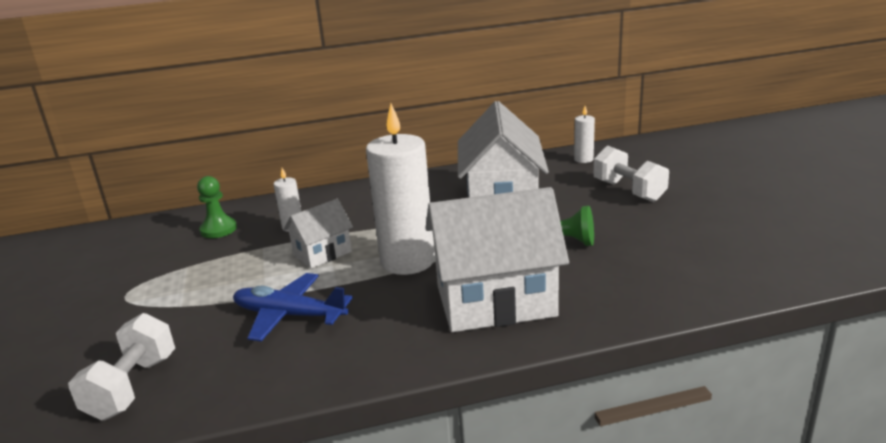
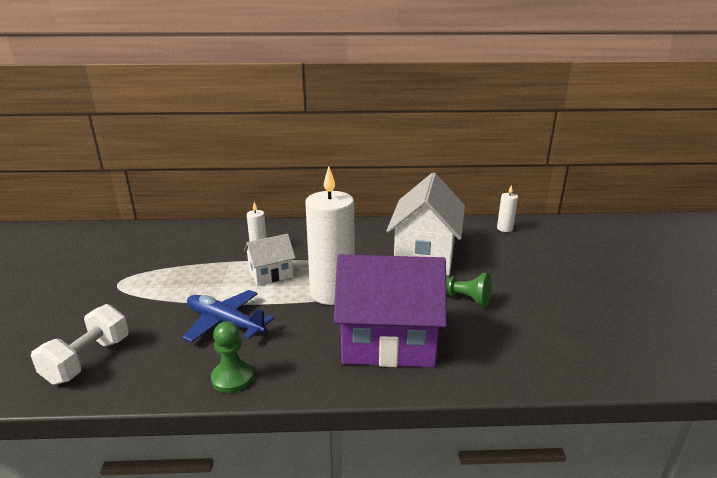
camera: 10 degrees right, 0 degrees up
green pawn [197,176,237,238] -> green pawn moved to [211,321,254,393]
white house [425,187,569,332] -> purple house [334,255,447,367]
white dumbbell [594,145,669,202] -> none

